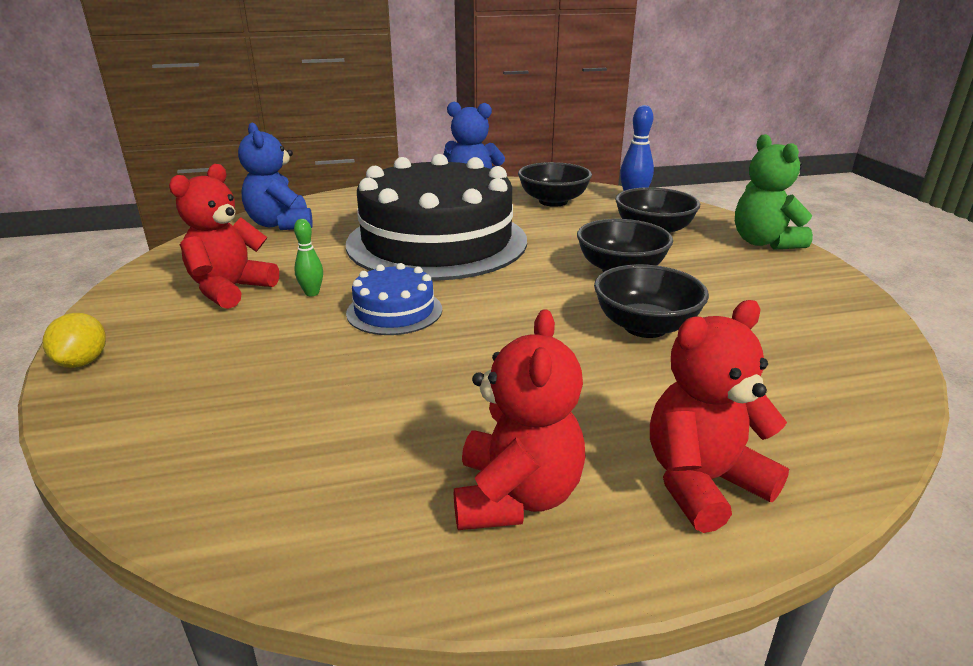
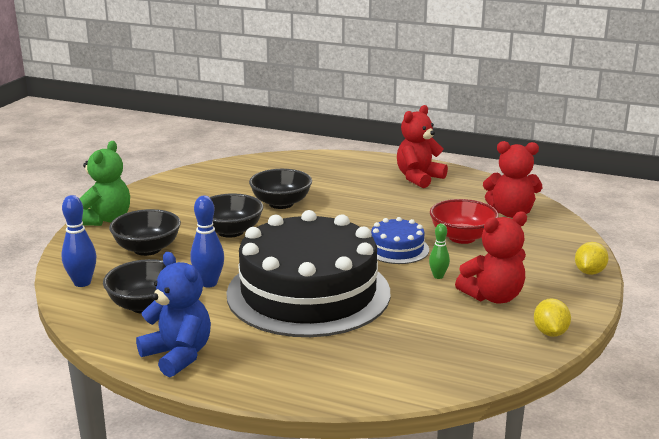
camera: 145 degrees left, 5 degrees down
blue teddy bear [238,123,313,230] -> none
red teddy bear [650,300,789,533] -> red teddy bear moved to [483,141,542,218]
none -> blue bowling pin [190,196,224,287]
none -> red bowl [430,199,499,244]
none -> yellow lemon [534,298,571,337]

